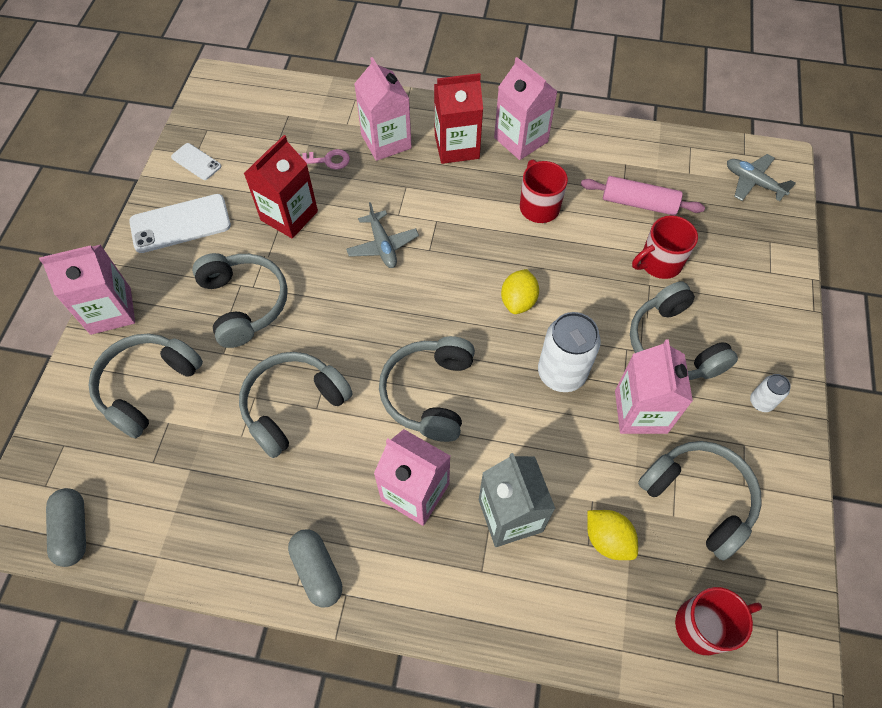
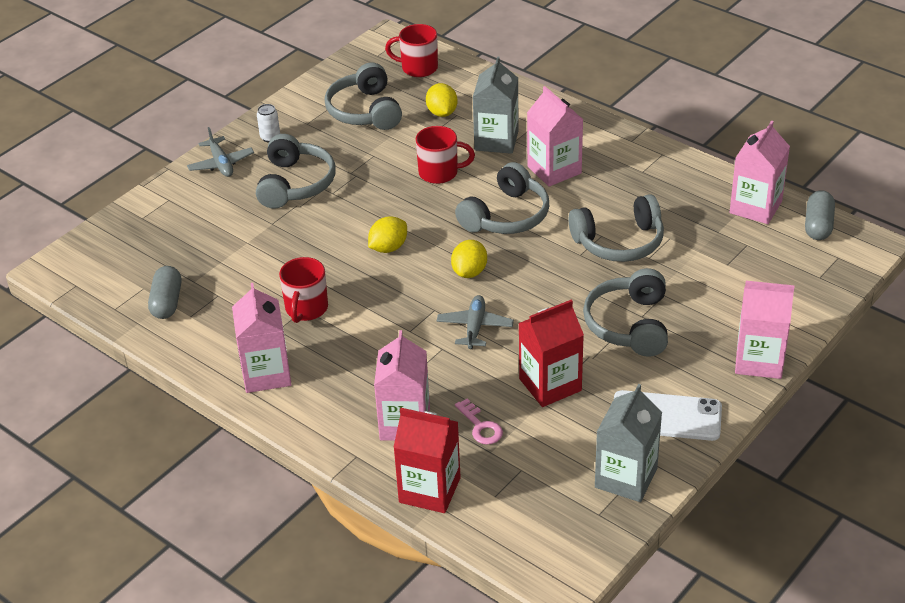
camera: 150 degrees left, 20 degrees down
grey headphones [88,334,203,438] -> none
white phone [171,143,221,180] -> grey carton [595,384,662,502]
grey capsule [288,529,342,608] -> grey capsule moved to [148,266,181,319]
pink key [298,149,350,169] -> pink key turned 150 degrees counterclockwise [455,398,503,445]
red carton [434,73,483,164] -> red carton moved to [393,408,461,513]
white can [538,312,601,392] -> none
pink rolling pin [581,176,705,215] -> none
pink carton [615,339,693,434] -> pink carton moved to [729,121,790,224]
red mug [632,215,698,279] -> red mug moved to [416,126,475,184]
grey plane [727,154,796,201] -> grey plane moved to [187,127,254,177]
none -> yellow lemon [451,240,487,278]

